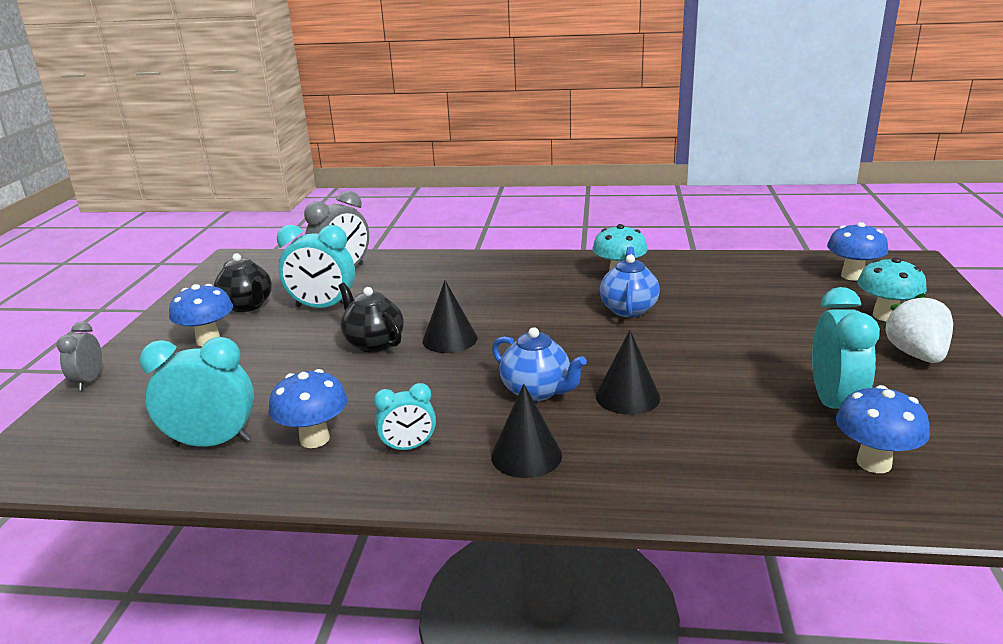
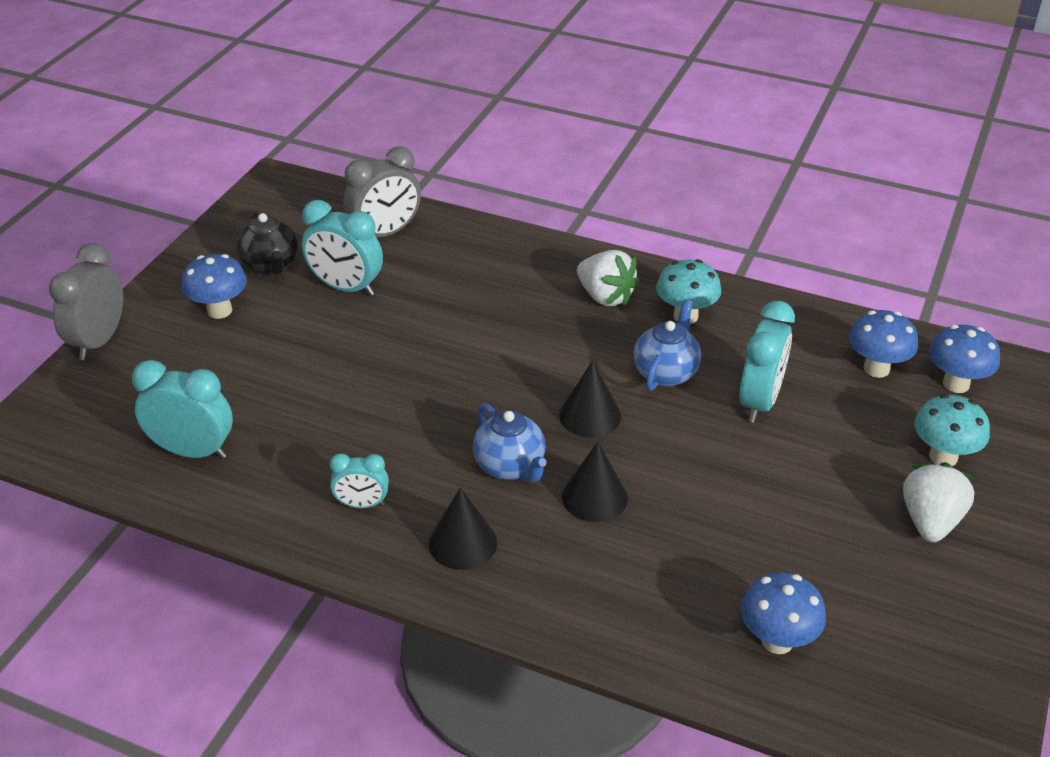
camera: 15 degrees right, 15 degrees up
grey clock [57,322,102,390] -> grey clock [49,243,123,360], size x1.70
blue mushroom [269,369,348,448] -> blue mushroom moved to [849,310,918,378]
black teapot [338,283,404,353] -> none
black cone [423,280,478,353] -> black cone moved to [559,360,621,437]
turquoise clock [812,287,880,409] -> turquoise clock moved to [739,301,795,423]
none -> white strawberry [577,250,640,306]

